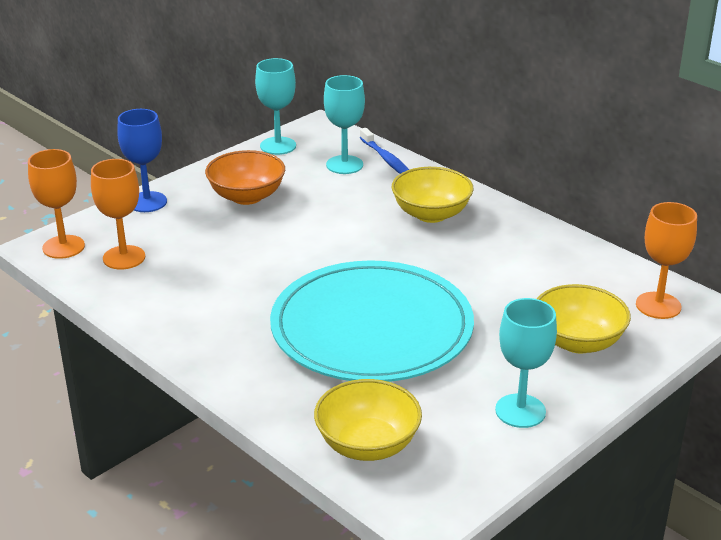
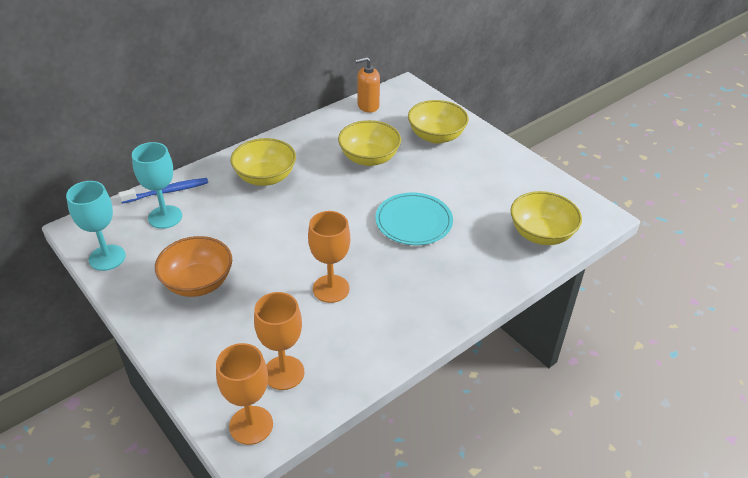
camera: 85 degrees left, 10 degrees up
blue goblet [117,109,167,212] -> none
turquoise plate [270,260,474,382] -> turquoise plate [375,193,453,245], size x0.52
turquoise goblet [495,298,557,428] -> none
orange goblet [636,202,697,319] -> orange goblet moved to [308,211,350,303]
none -> yellow bowl [338,120,401,166]
none -> orange soap dispenser [356,57,380,113]

